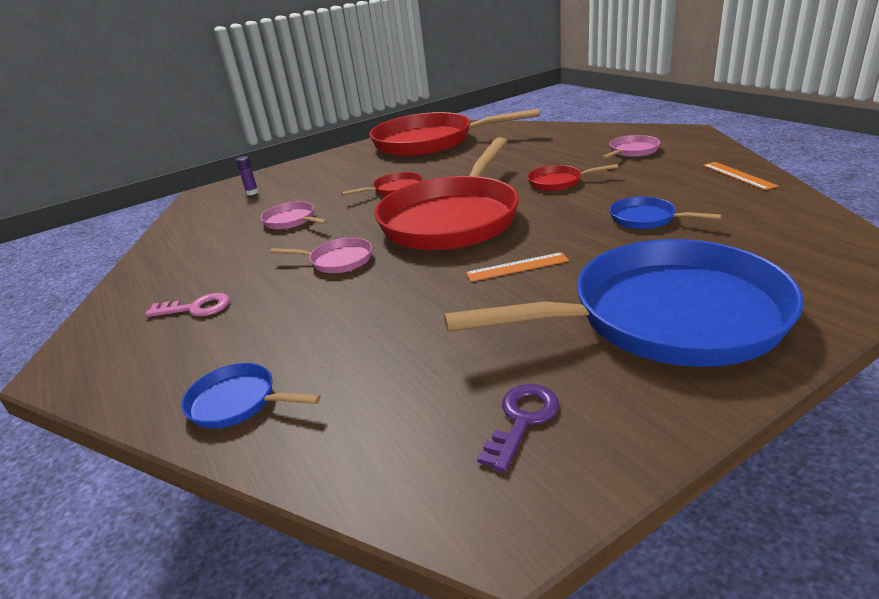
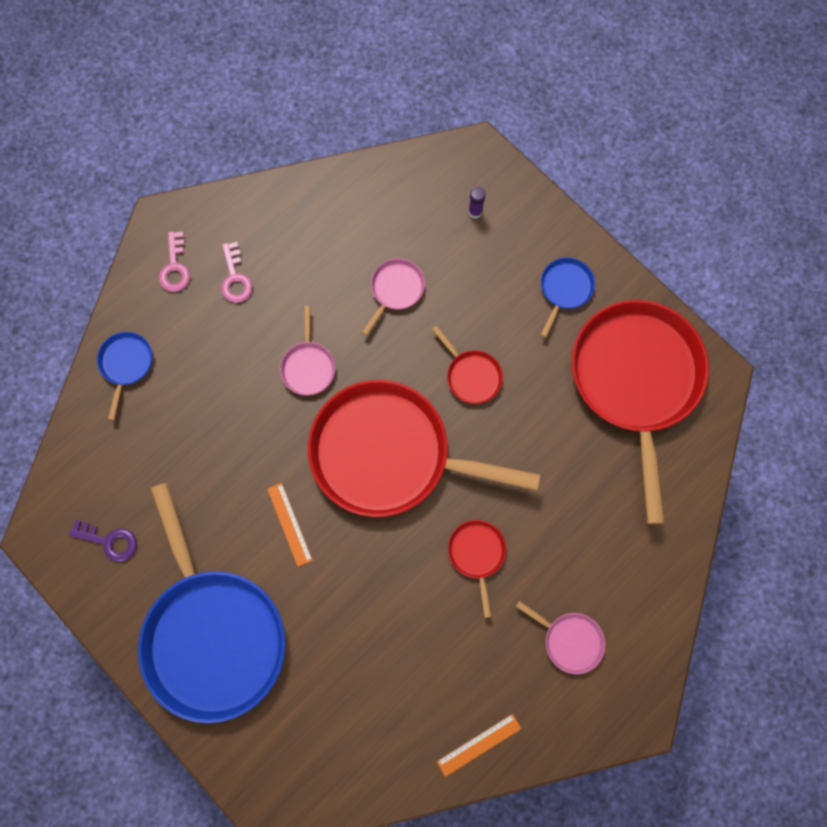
camera: 75 degrees right, 45 degrees up
blue pan [610,196,722,229] -> blue pan moved to [541,257,595,338]
none -> pink key [159,231,190,292]

